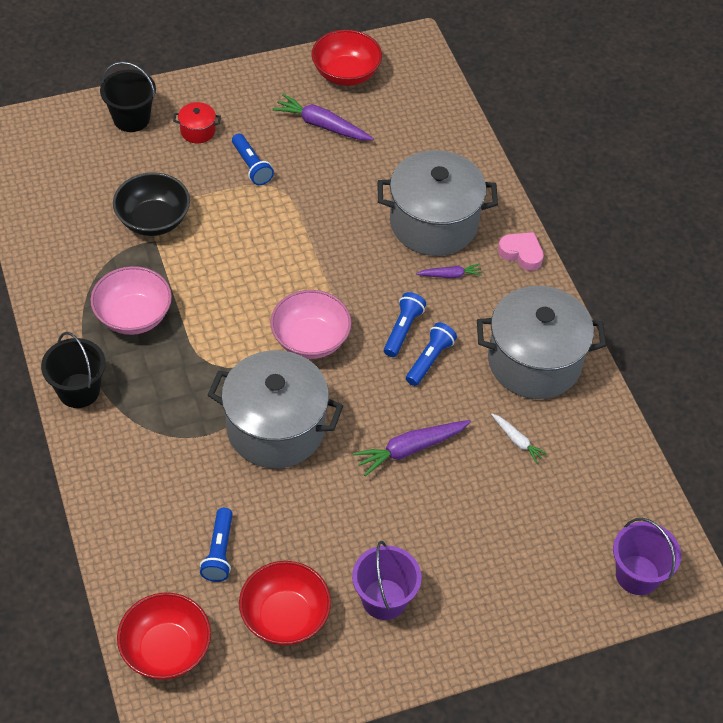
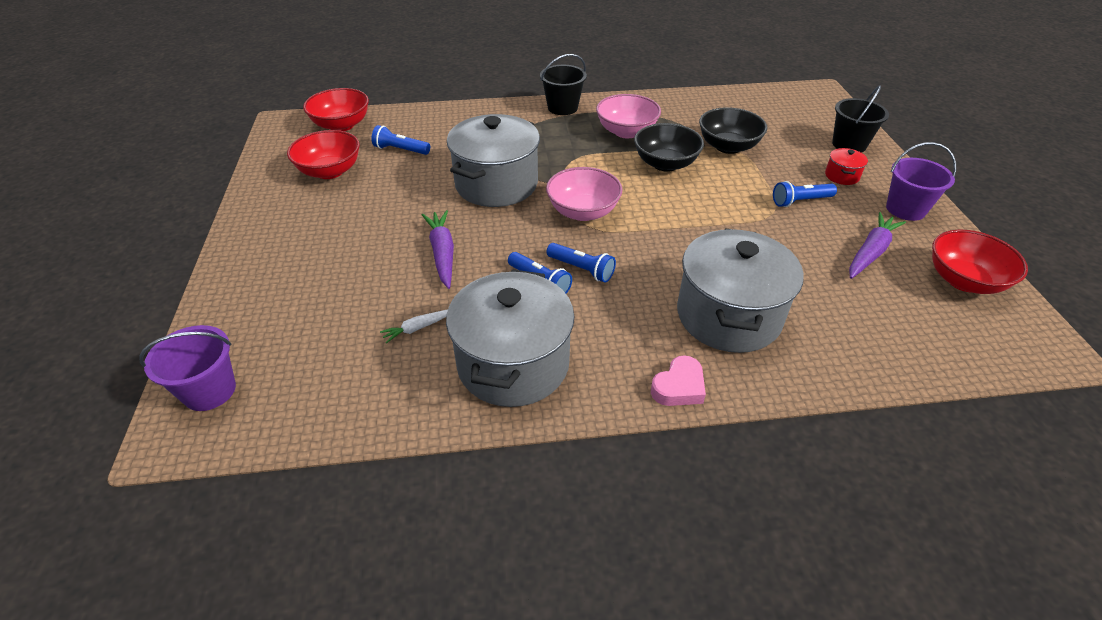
camera: 105 degrees right, 10 degrees down
purple bucket [352,541,422,620] -> purple bucket moved to [886,142,957,221]
purple carrot [416,264,482,278] -> none
none -> black bowl [634,123,704,172]

